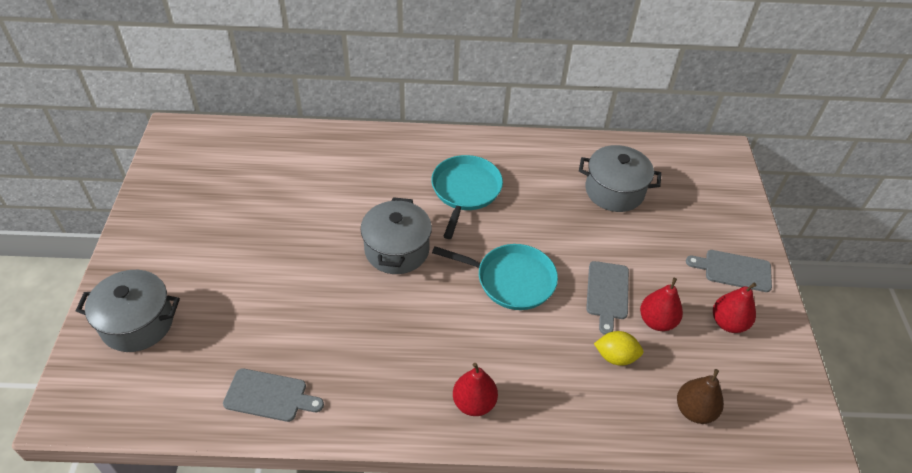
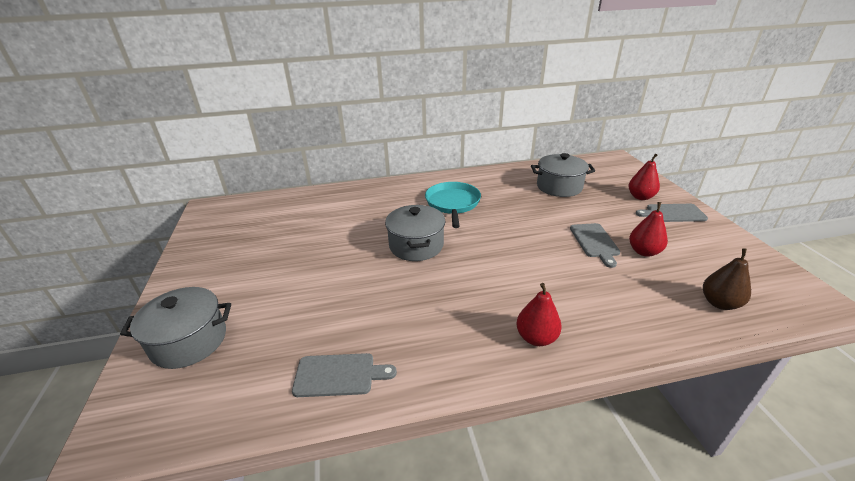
camera: 10 degrees left, 15 degrees down
turquoise pan [432,244,558,310] -> none
yellow lemon [594,331,644,366] -> none
red pear [713,283,757,333] -> red pear moved to [629,154,660,200]

